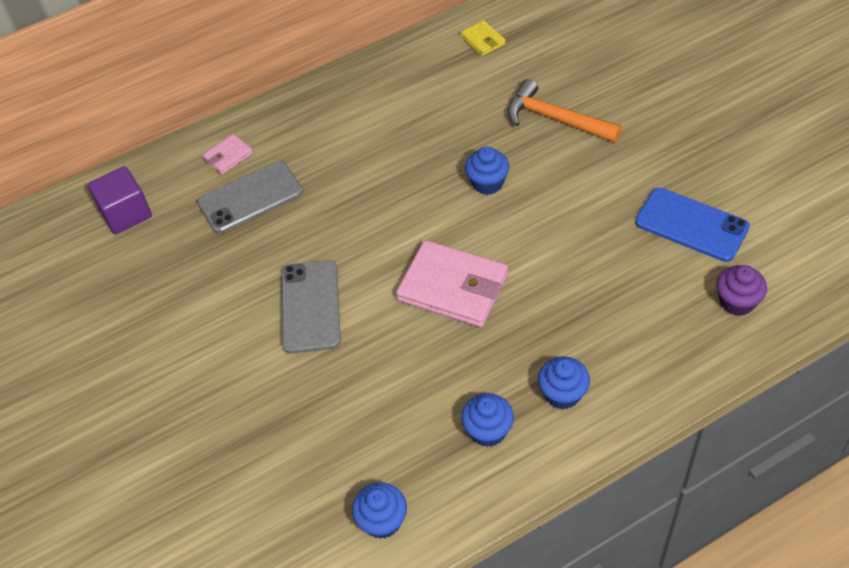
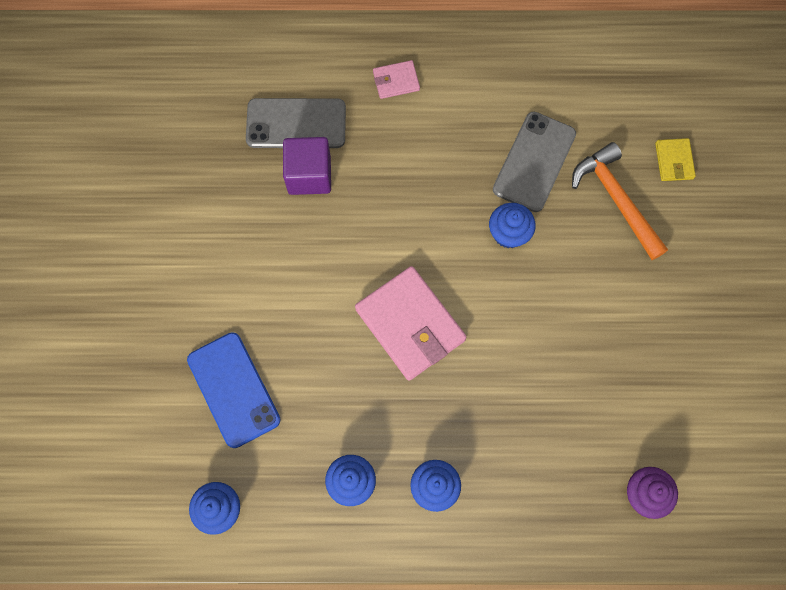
camera: 25 degrees right, 20 degrees up
purple cube [88,166,152,234] -> purple cube moved to [283,137,331,195]
pink wallet [202,134,253,174] -> pink wallet moved to [373,60,420,99]
grey phone [281,260,341,354] -> grey phone moved to [493,112,576,212]
yellow wallet [461,20,506,56] -> yellow wallet moved to [655,138,696,181]
blue phone [635,188,750,262] -> blue phone moved to [187,332,281,448]

